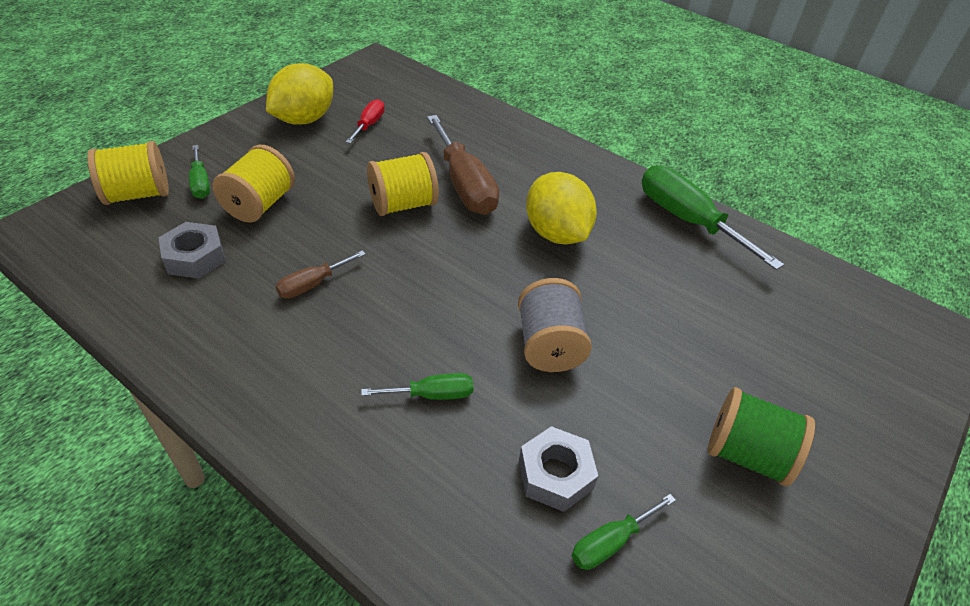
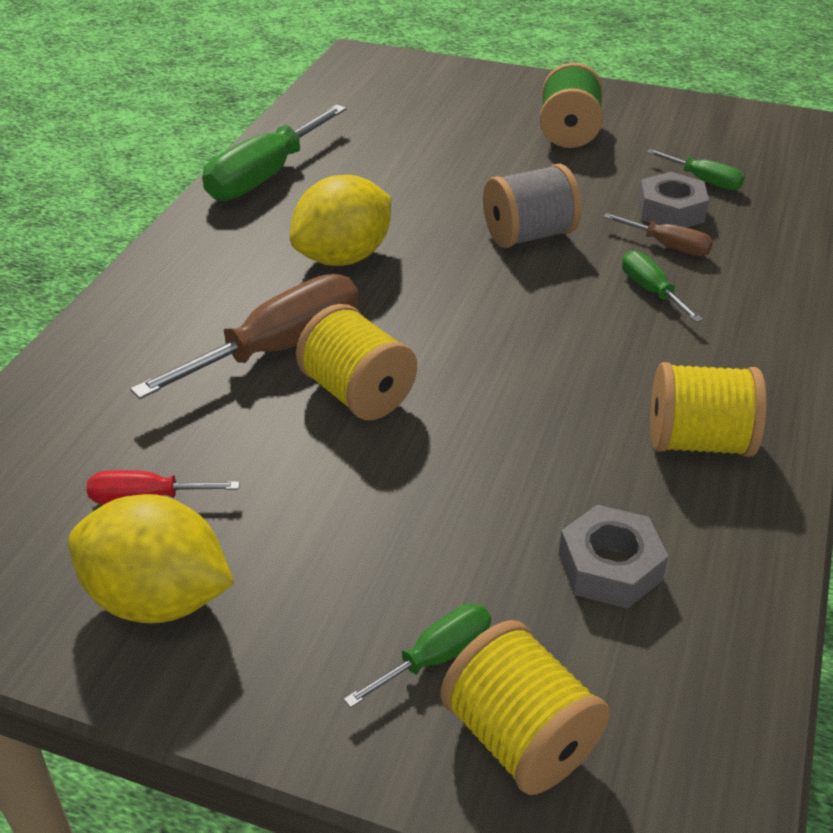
camera: 105 degrees left, 5 degrees down
yellow spool [213,145,295,223] -> yellow spool moved to [650,362,767,457]
brown screwdriver [276,251,366,299] -> brown screwdriver moved to [603,213,713,256]

